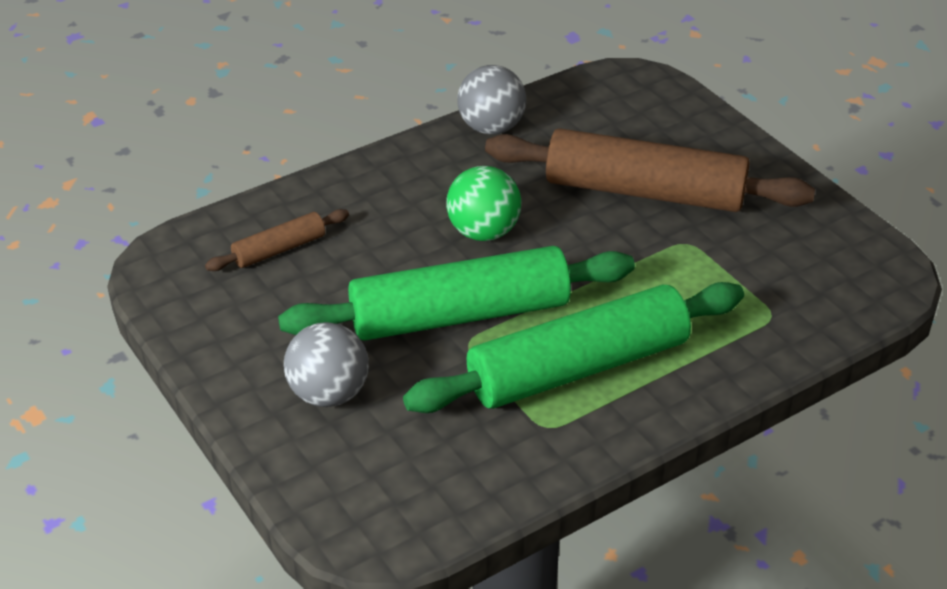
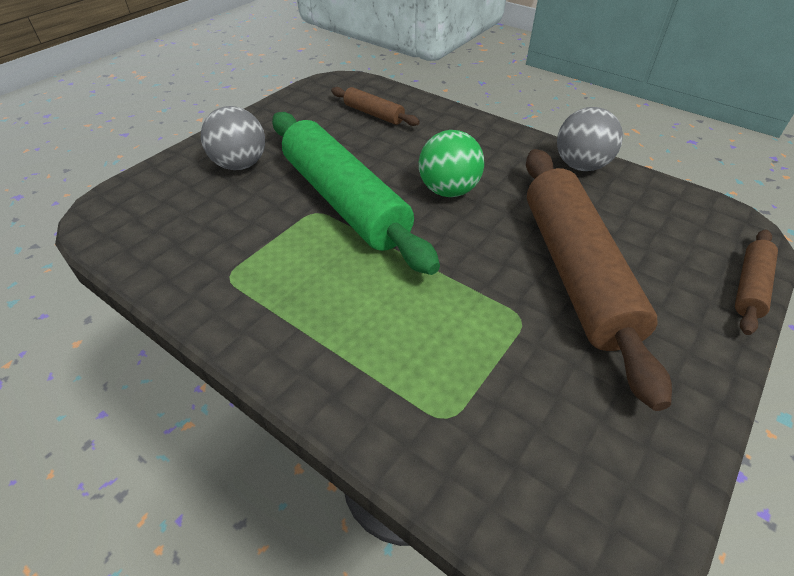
camera: 70 degrees right, 5 degrees up
green rolling pin [403,282,744,413] -> none
none -> brown rolling pin [735,230,778,335]

